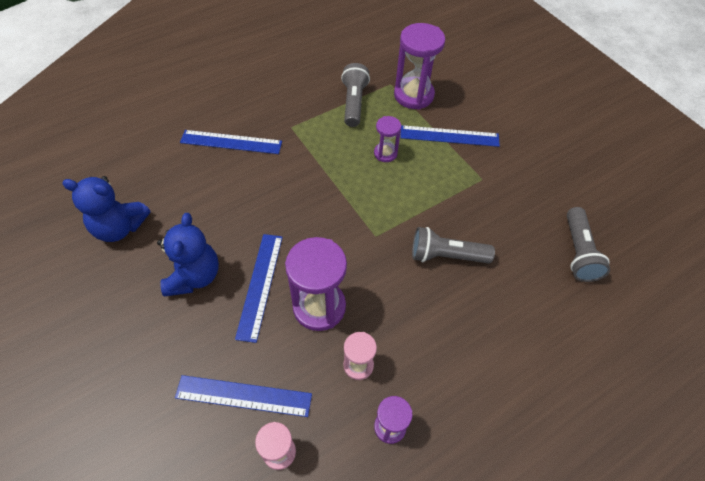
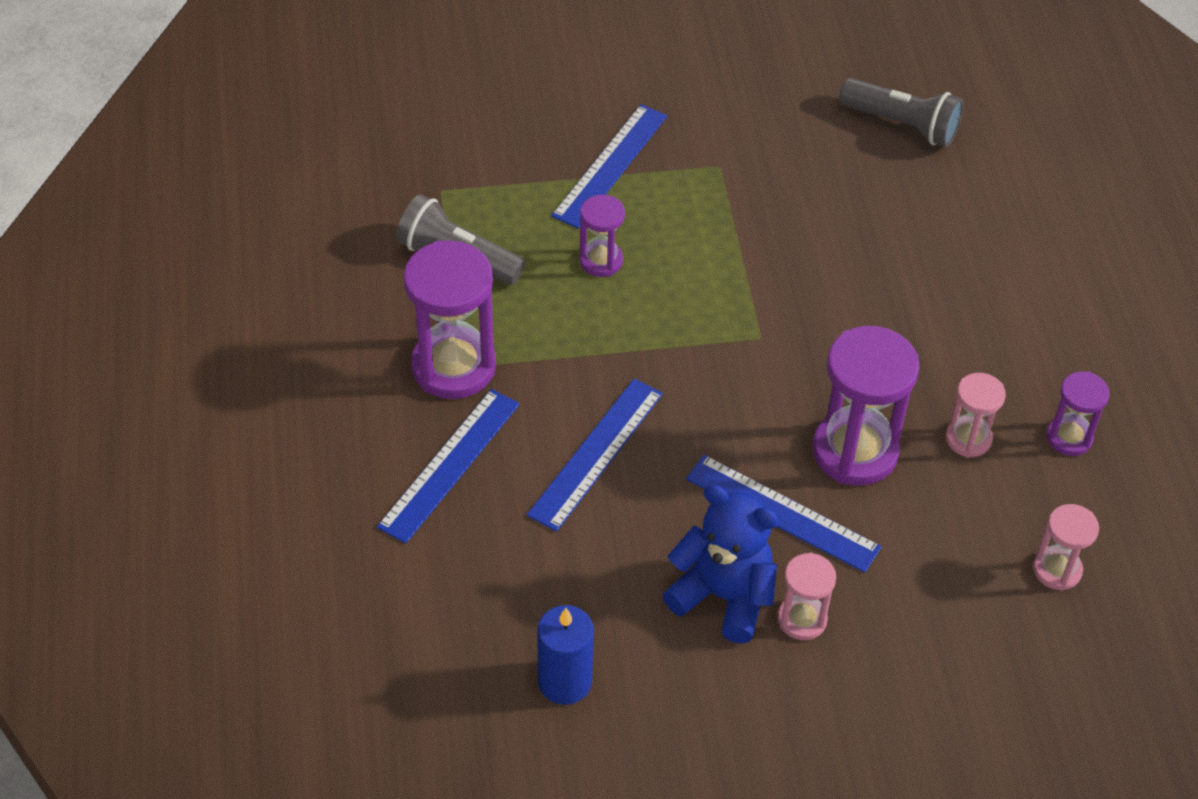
camera: 65 degrees left, 5 degrees down
blue teddy bear [62,176,151,242] -> blue candle [537,605,594,705]
blue ruler [175,375,312,417] -> blue ruler moved to [527,379,663,532]
purple hourglass [394,23,445,110] -> purple hourglass moved to [403,240,496,399]
grey flashlight [412,227,495,263] -> none
none -> pink hourglass [778,553,836,640]

